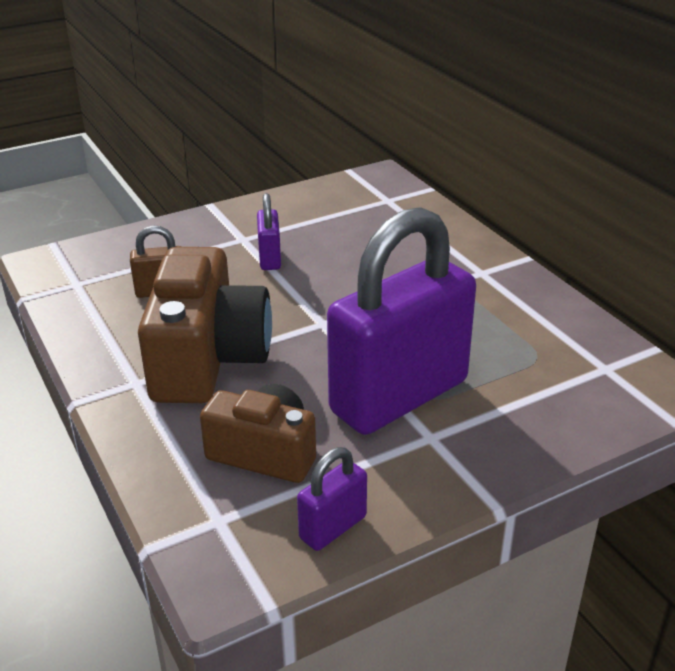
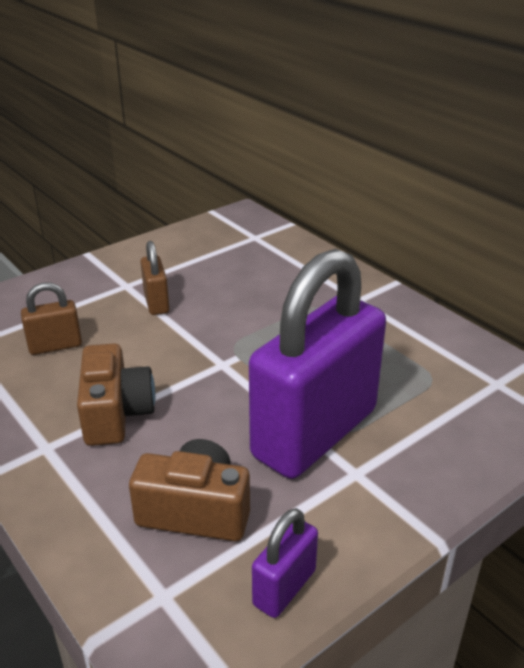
camera: 10 degrees left, 0 degrees up
brown camera [138,247,272,403] -> brown camera [77,343,156,446], size x0.62
purple padlock [257,193,281,270] -> brown padlock [140,241,170,315]

